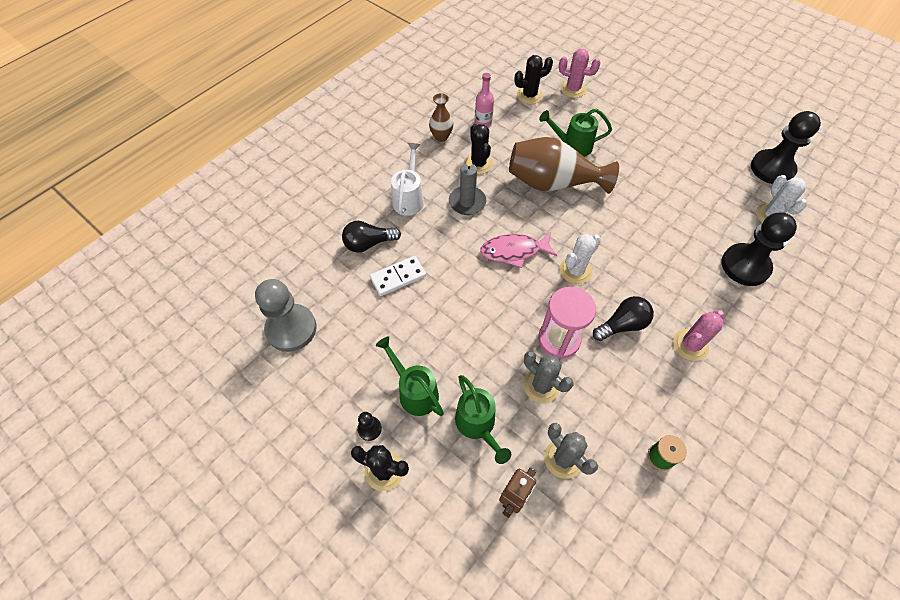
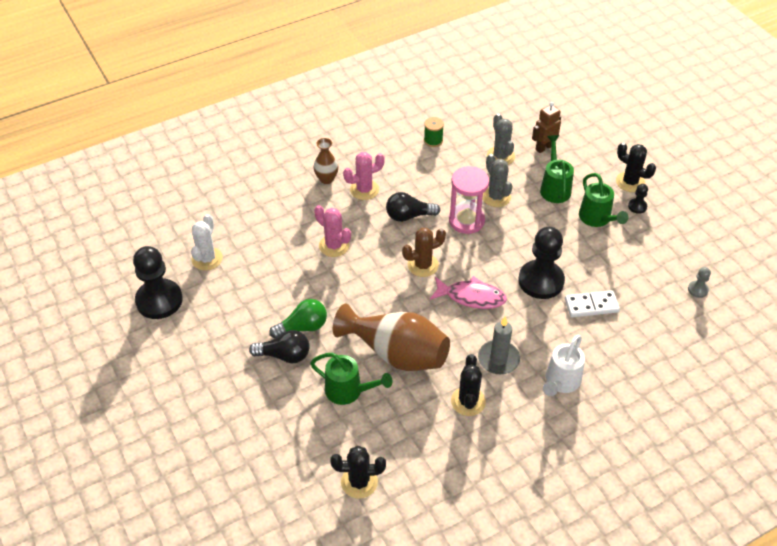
camera: 160 degrees left, 10 degrees down
grey pawn [255,279,316,352] -> grey pawn [688,267,711,298], size x0.43
black light bulb [342,221,401,253] -> black light bulb moved to [249,330,310,363]
brown vase [429,93,453,142] -> brown vase moved to [313,138,338,184]
pink bottle [475,73,494,127] -> none
pink cactus [559,49,601,98] -> pink cactus moved to [314,205,351,257]
white cactus [560,234,601,284] -> brown cactus [402,228,446,277]
black pawn [721,213,797,286] -> black pawn moved to [519,227,565,299]
none -> green light bulb [269,299,327,338]

